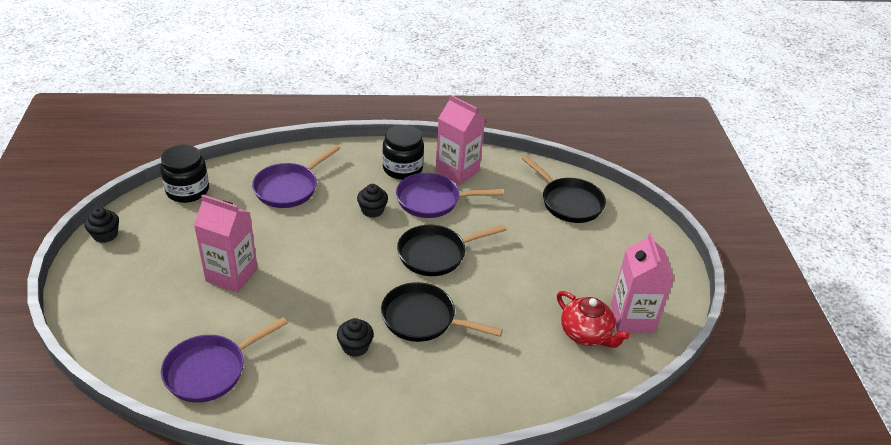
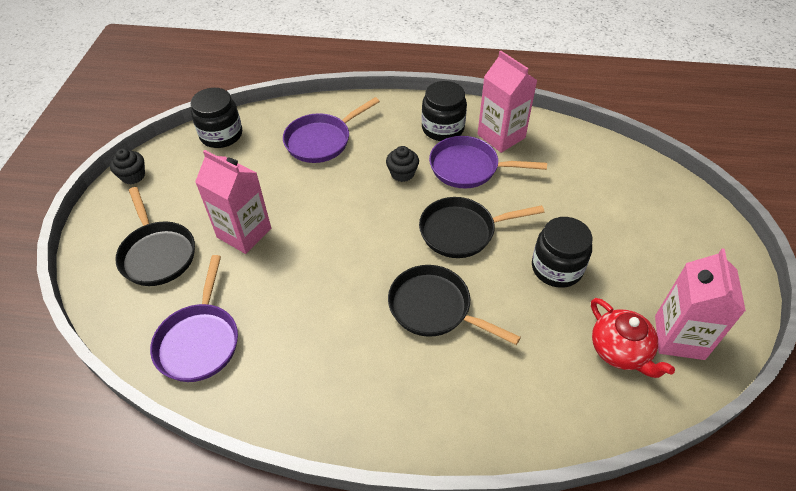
camera: 15 degrees right, 10 degrees up
purple pan [161,317,288,403] -> purple pan turned 60 degrees counterclockwise [150,255,238,382]
black cupcake [337,318,374,357] -> none
black pan [522,155,606,223] -> black pan moved to [115,187,195,286]
none -> black jar [532,217,593,288]

